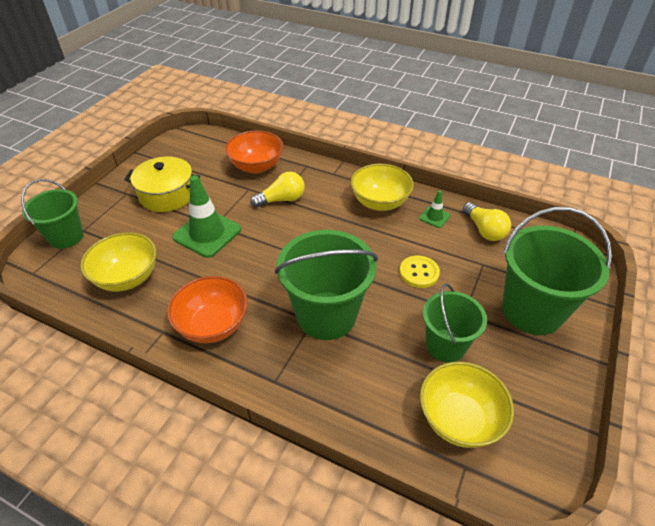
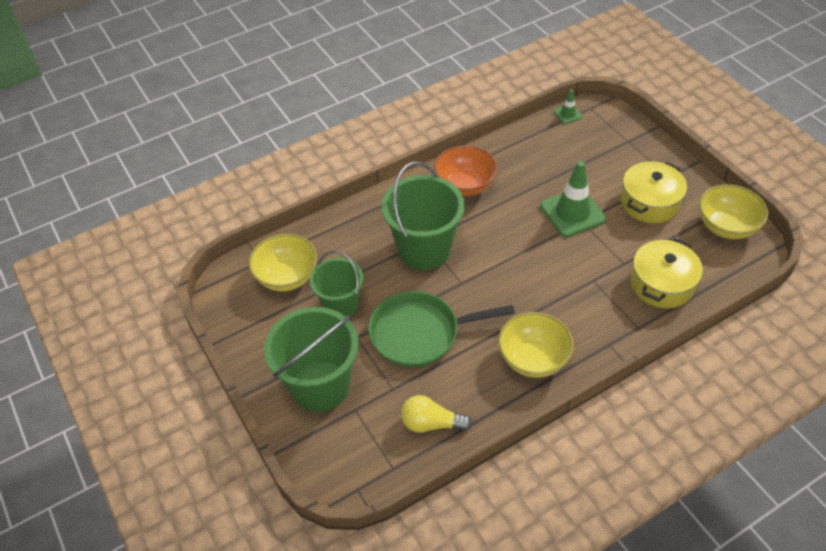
camera: 125 degrees right, 5 degrees up
green bucket [21,179,83,249] -> none
yellow bowl [81,233,157,291] -> yellow bowl moved to [699,184,768,239]
orange bowl [225,131,283,174] -> yellow pot [630,238,703,308]
yellow light bulb [250,172,305,208] -> none
yellow button [400,255,440,288] -> green pan [369,291,515,367]
green traffic cone [419,190,450,228] -> green traffic cone moved to [554,90,583,124]

